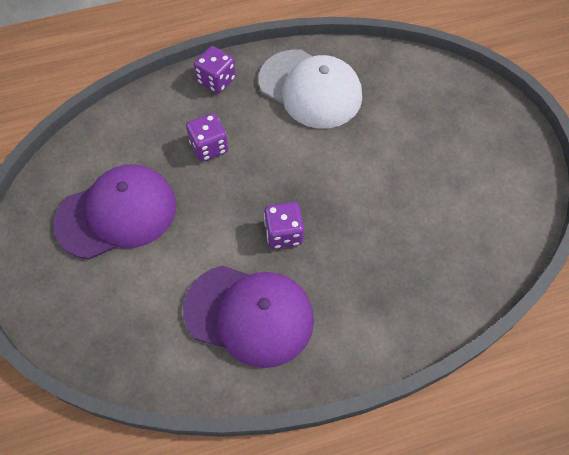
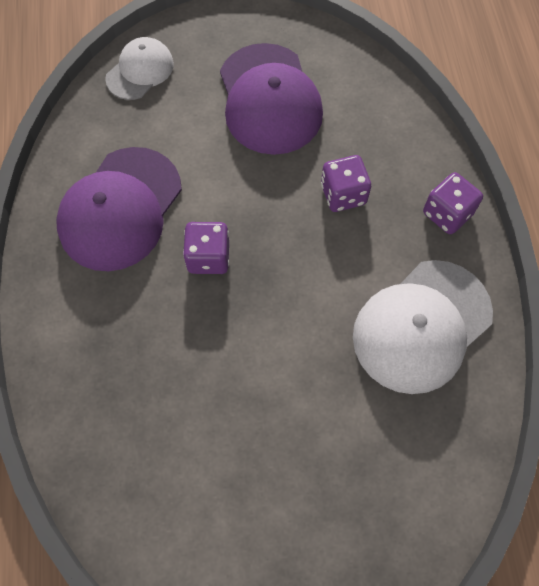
camera: 100 degrees right, 5 degrees up
none -> white cap [105,37,174,100]

